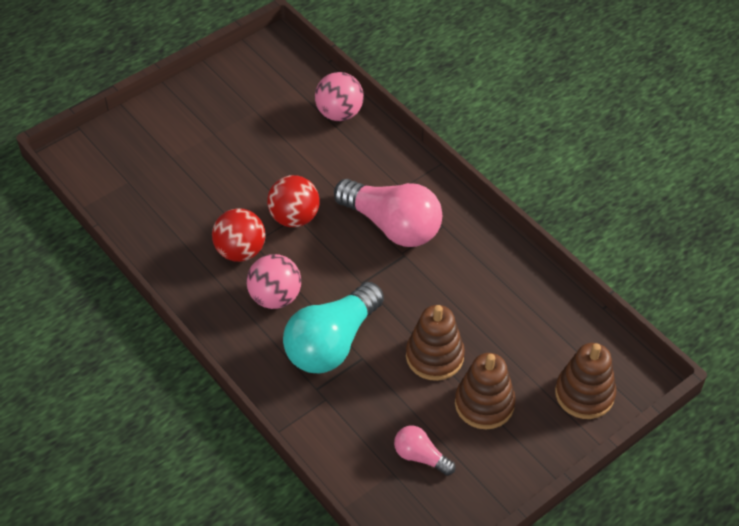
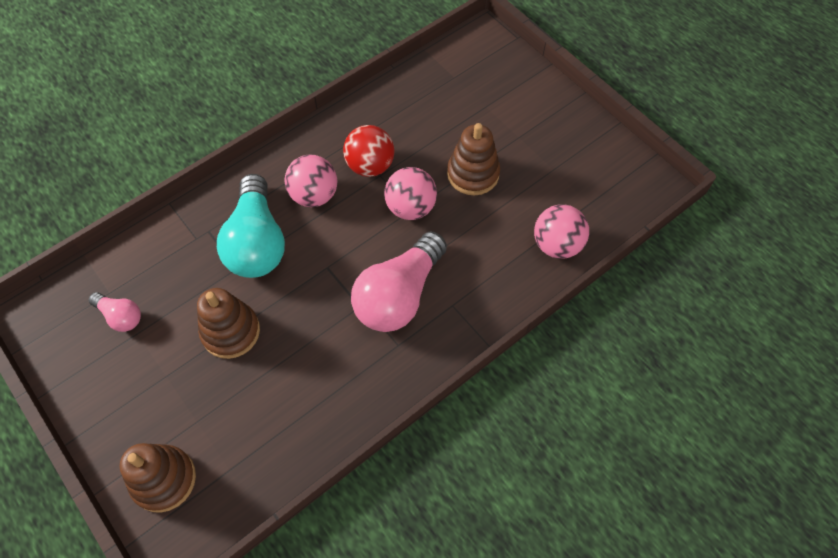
camera: 90 degrees right, 10 degrees up
red ball [267,175,320,227] -> pink ball [384,167,437,220]
turquoise light bulb [283,282,384,374] -> turquoise light bulb turned 135 degrees counterclockwise [217,174,285,278]
pink light bulb [394,426,455,476] -> pink light bulb turned 90 degrees clockwise [89,292,141,332]
brown stacking toy [455,353,516,430] -> brown stacking toy moved to [447,123,500,195]

